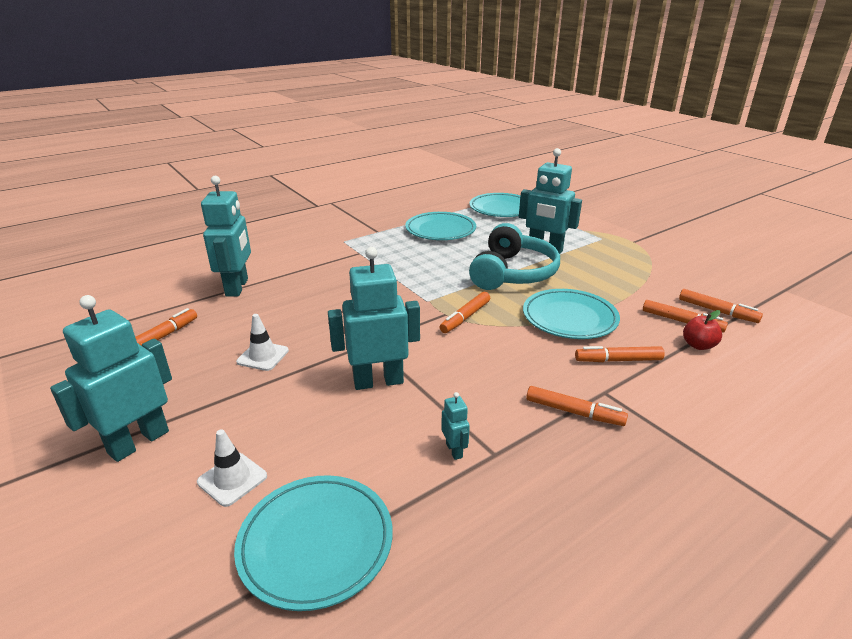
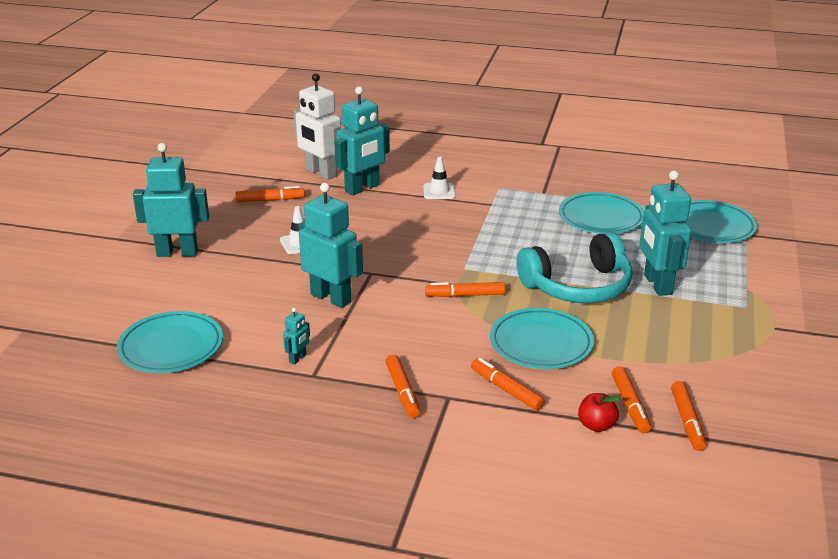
camera: 50 degrees right, 0 degrees up
white traffic cone [197,429,267,507] -> white traffic cone moved to [423,156,456,199]
none -> white robot [293,73,341,180]

